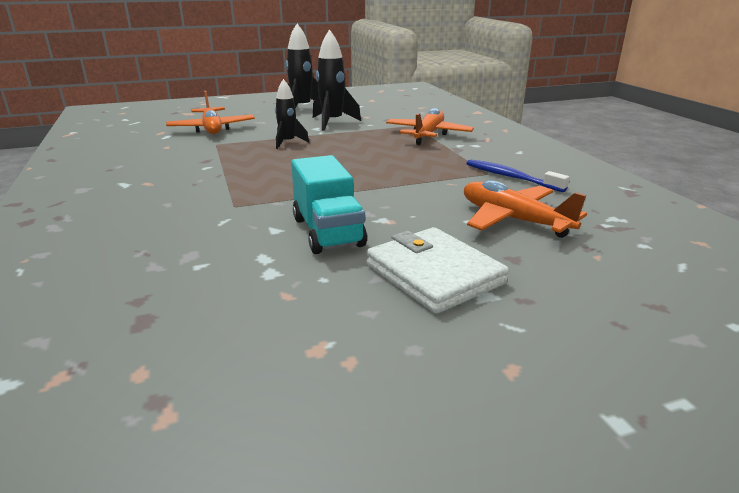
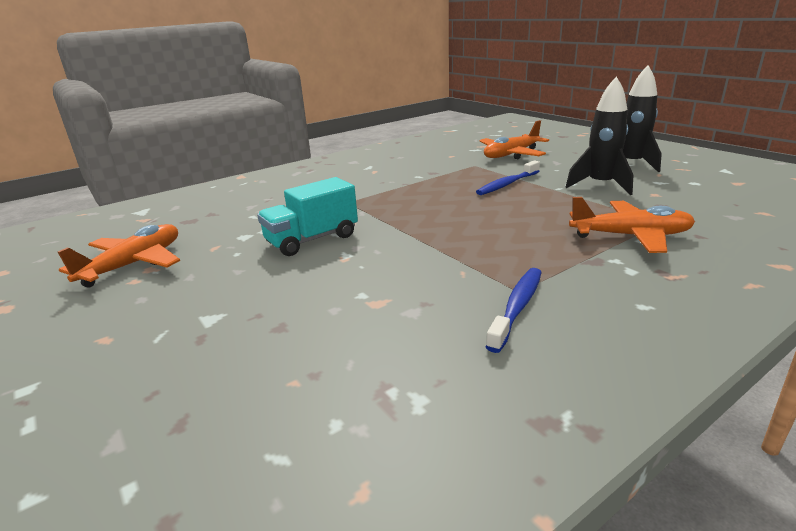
camera: 75 degrees right, 0 degrees up
black rocket [275,79,309,149] -> blue toothbrush [476,160,540,195]
white wallet [366,227,509,314] -> none
orange plane [464,180,587,238] -> orange plane moved to [58,224,180,288]

